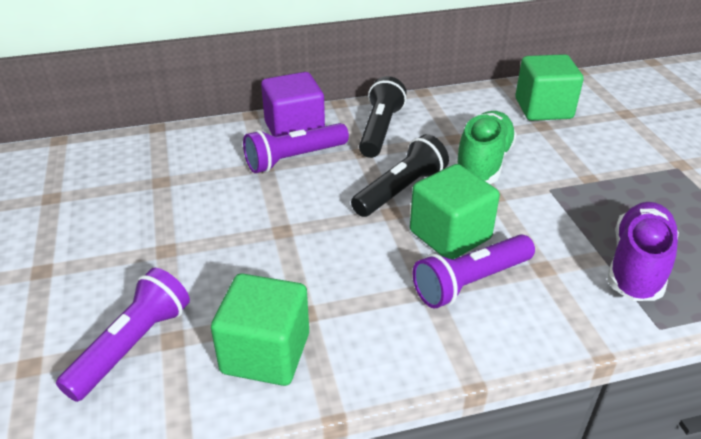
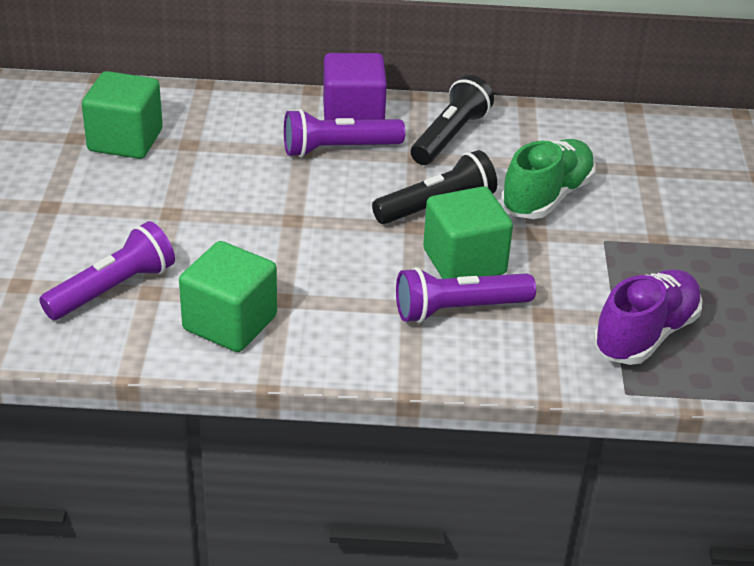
camera: 15 degrees right, 0 degrees up
green cube [515,54,584,121] -> green cube moved to [82,71,163,159]

